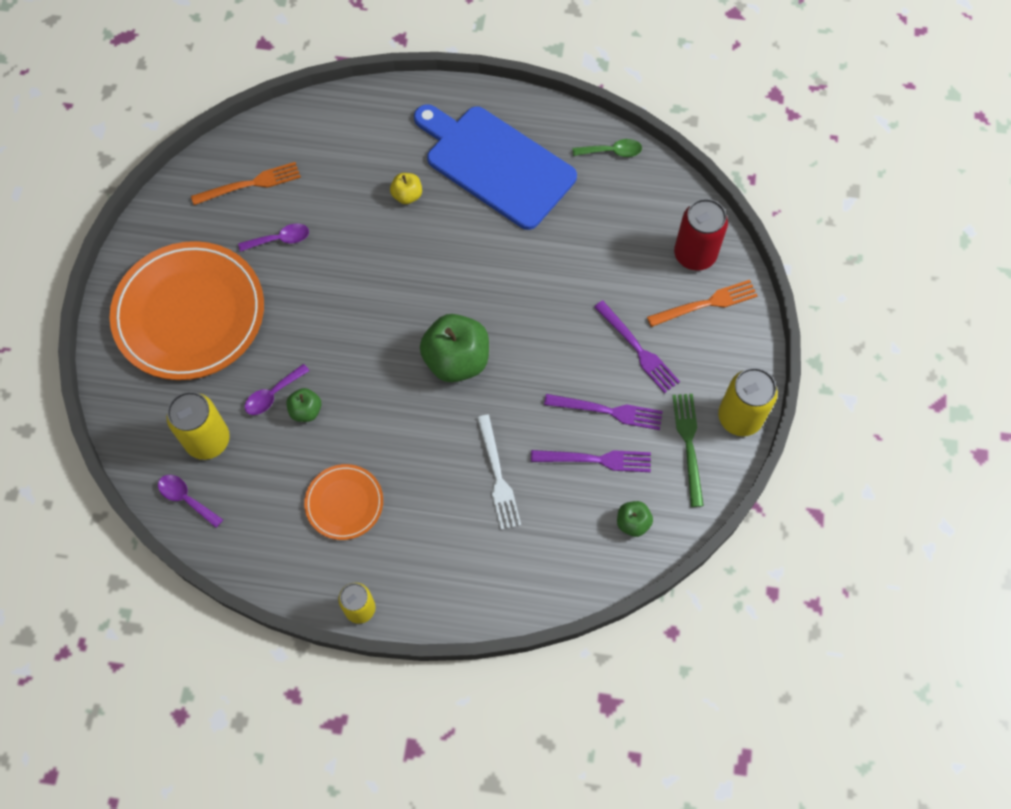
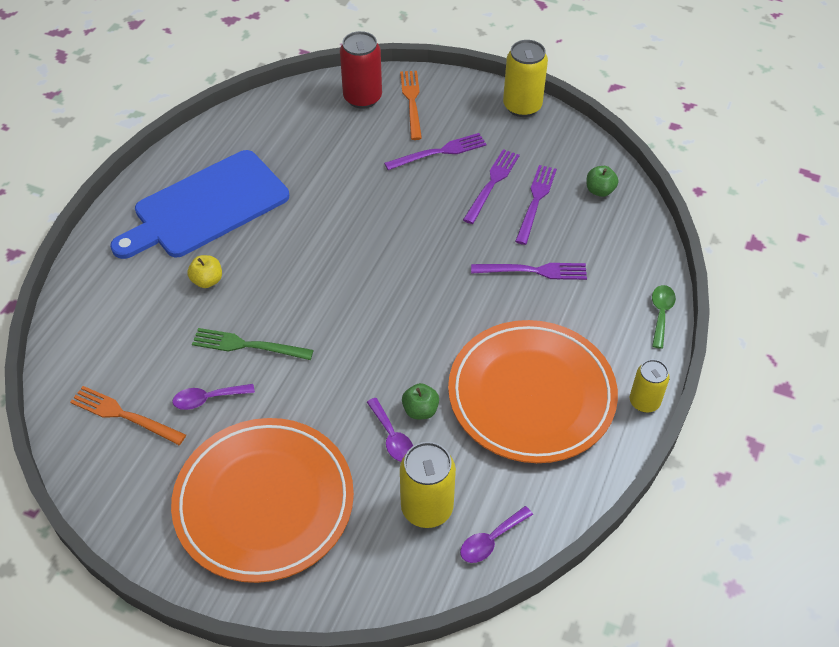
camera: 75 degrees left, 15 degrees down
orange fork [191,162,301,205] -> orange fork turned 60 degrees counterclockwise [70,386,186,445]
purple spoon [238,223,309,252] -> purple spoon turned 105 degrees counterclockwise [172,384,255,410]
orange plate [304,464,383,540] -> orange plate [448,320,618,463], size x2.06
green apple [420,314,489,382] -> none
white fork [477,415,521,530] -> purple fork [471,263,587,280]
green spoon [573,139,642,157] -> green spoon moved to [652,285,676,349]
green fork [673,394,704,507] -> green fork moved to [192,328,313,360]

